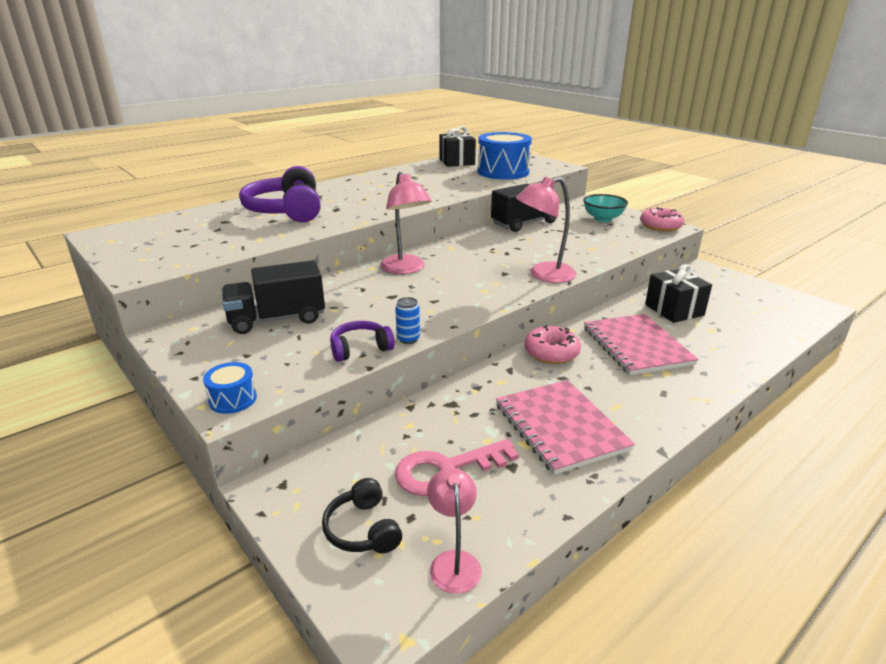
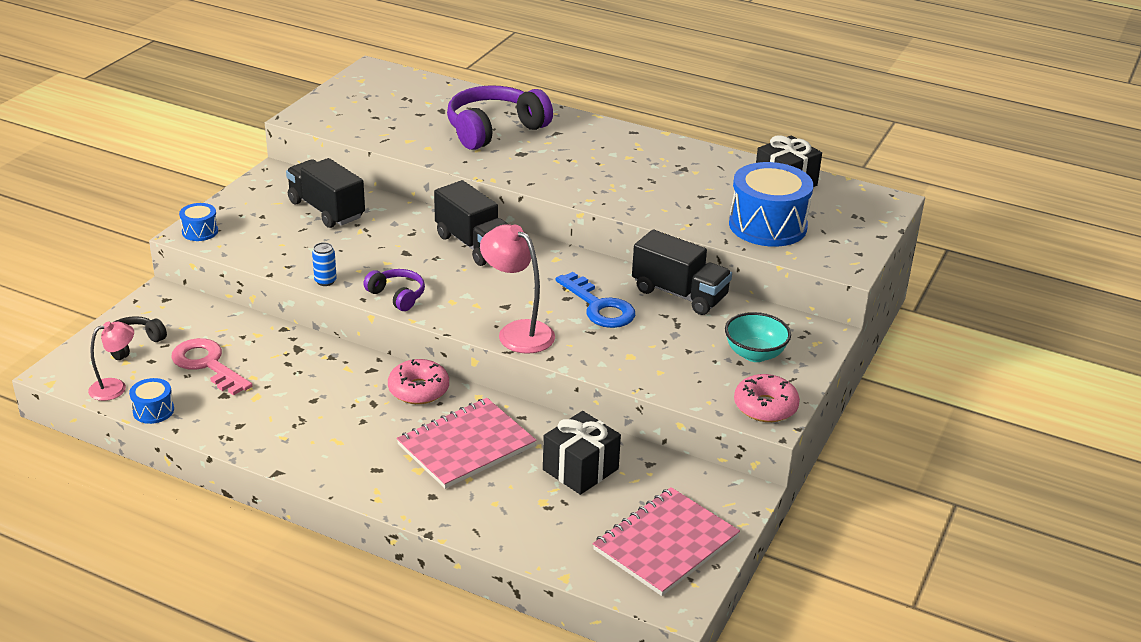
camera: 65 degrees right, 5 degrees up
purple headphones [330,321,395,362] -> purple headphones moved to [364,269,425,311]
pink lamp [380,172,431,274] -> black truck [434,180,509,266]
pink notebook [496,380,635,475] -> pink notebook moved to [593,487,740,596]
none -> blue drum [129,378,174,424]
none -> blue key [556,272,635,328]

